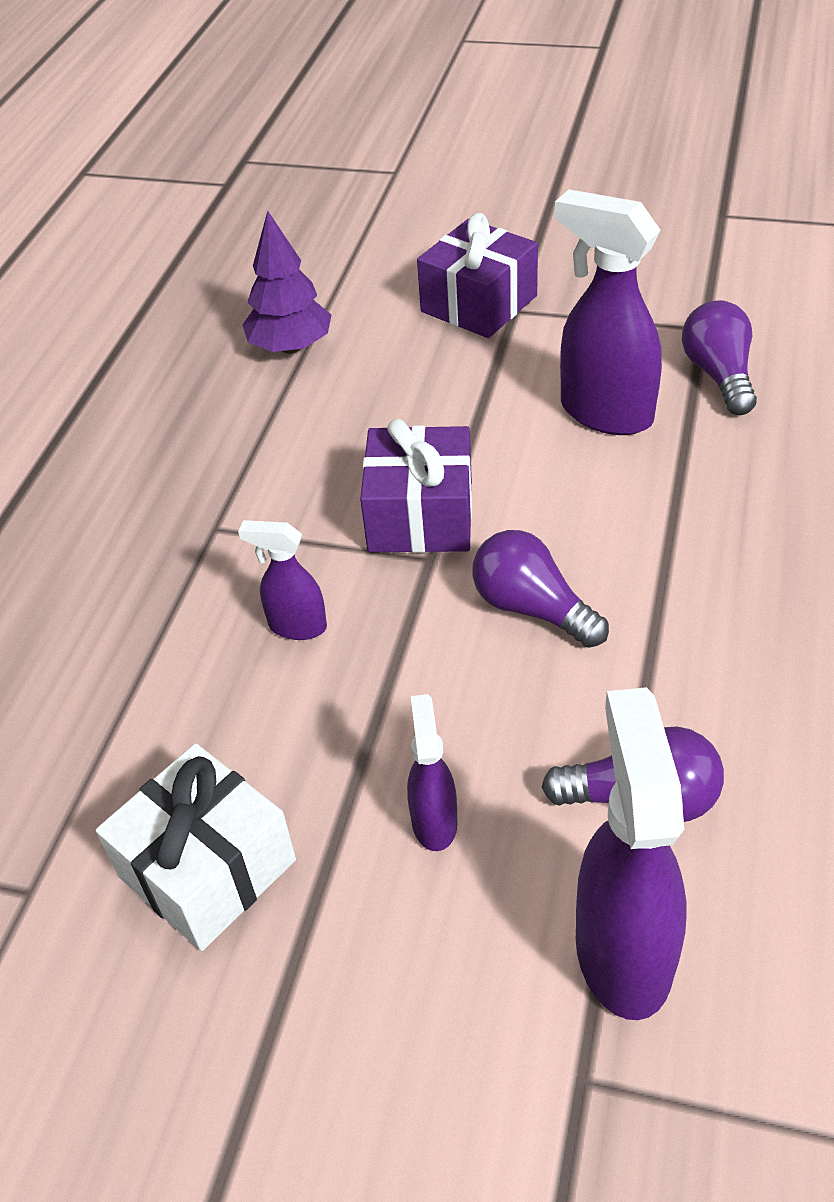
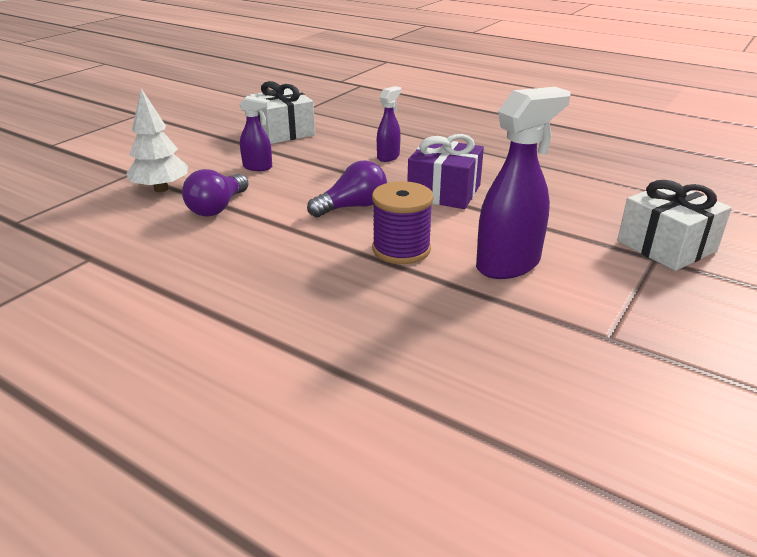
camera: 105 degrees right, 15 degrees down
purple tree [242,211,331,354] -> none
purple gift [417,213,538,338] -> white gift [617,180,732,271]
purple spray bottle [576,687,687,1020] -> white tree [126,88,188,192]
purple light bulb [682,300,757,415] -> none
none -> purple spool [372,181,434,264]

